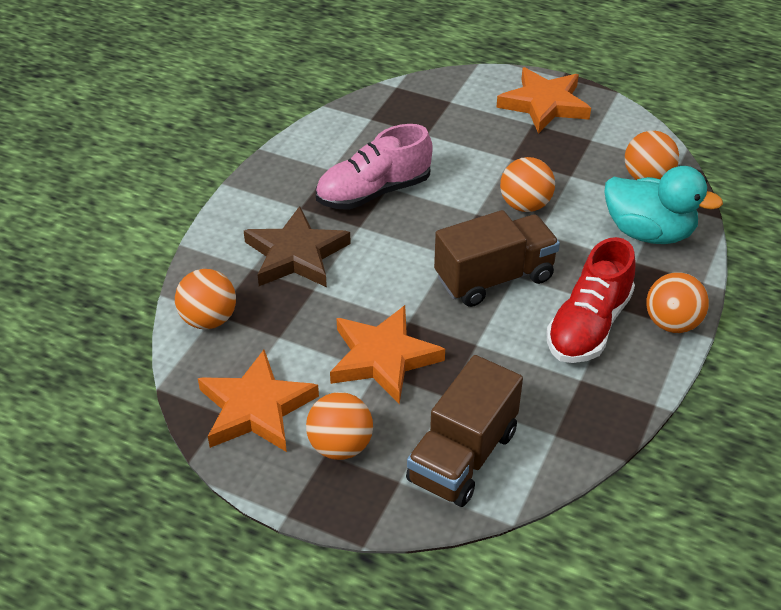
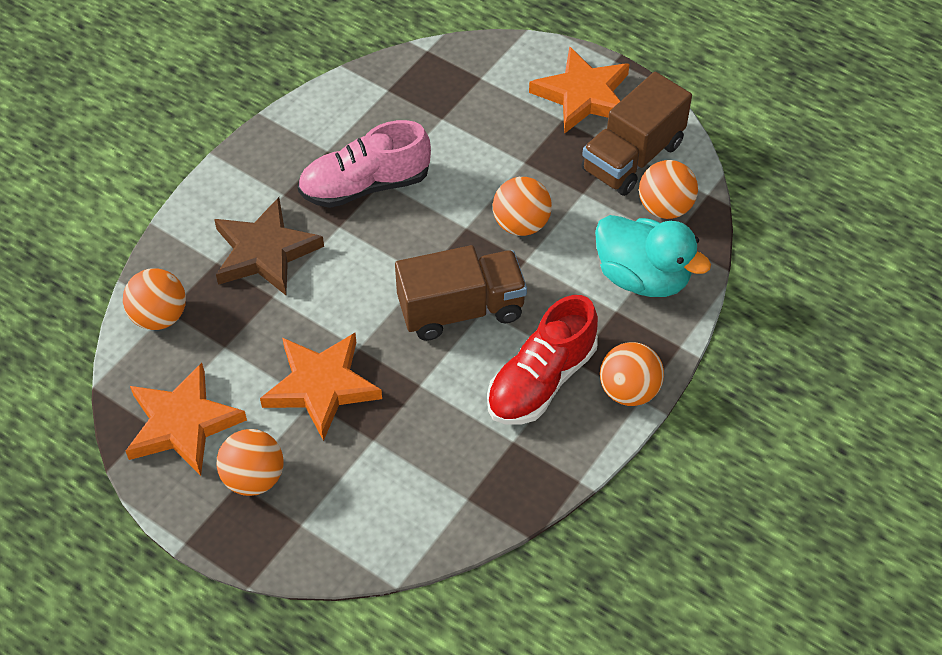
camera: 10 degrees right, 10 degrees up
brown truck [406,355,523,507] -> brown truck moved to [581,72,692,196]

